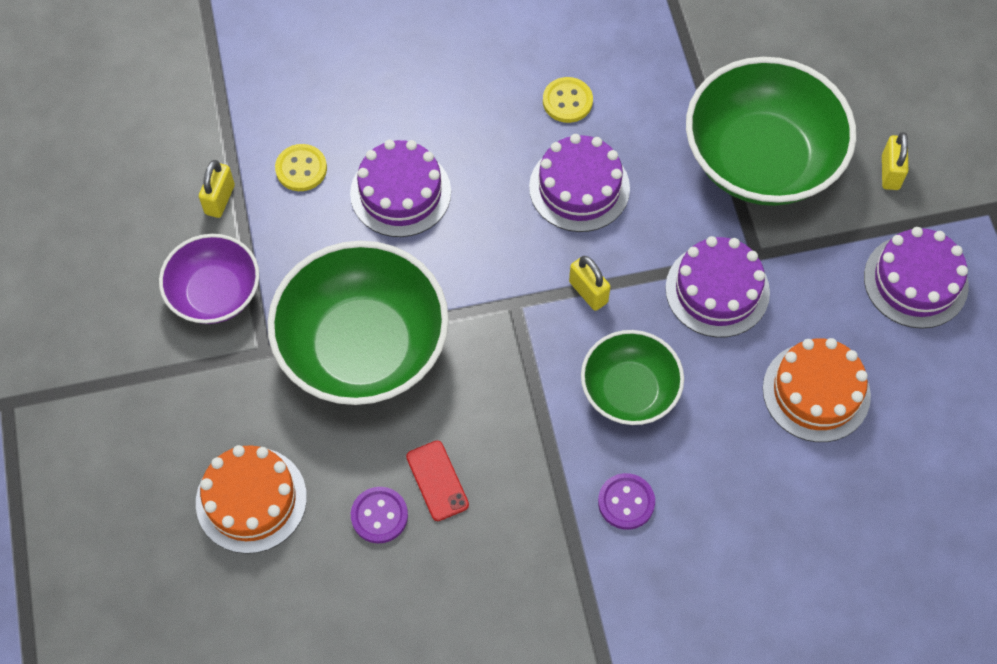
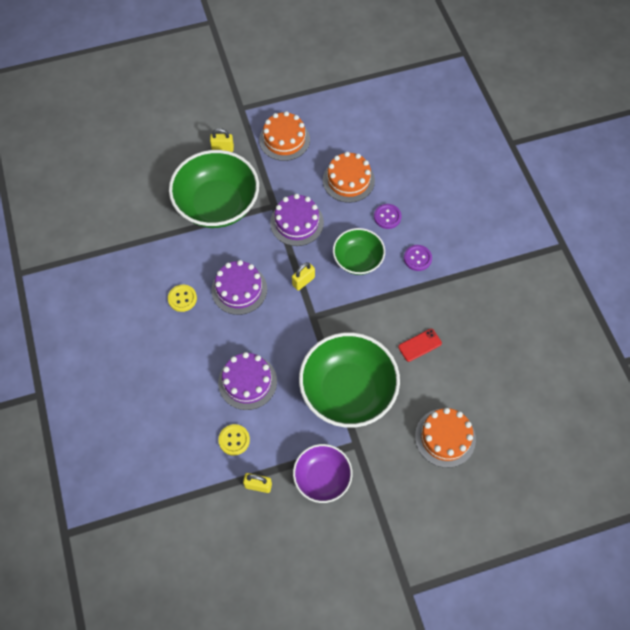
camera: 95 degrees left, 0 degrees up
purple button [351,487,408,543] -> purple button moved to [374,204,401,229]
purple cake [864,227,969,329] -> orange cake [259,111,310,161]

